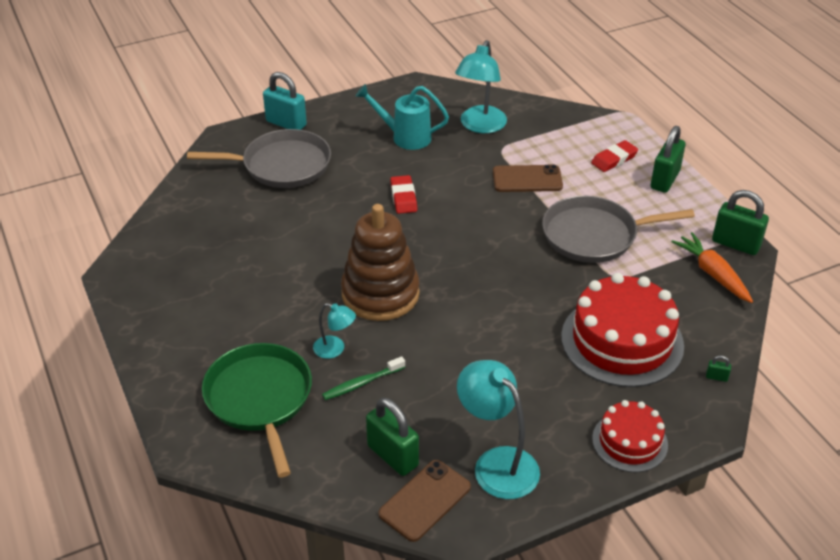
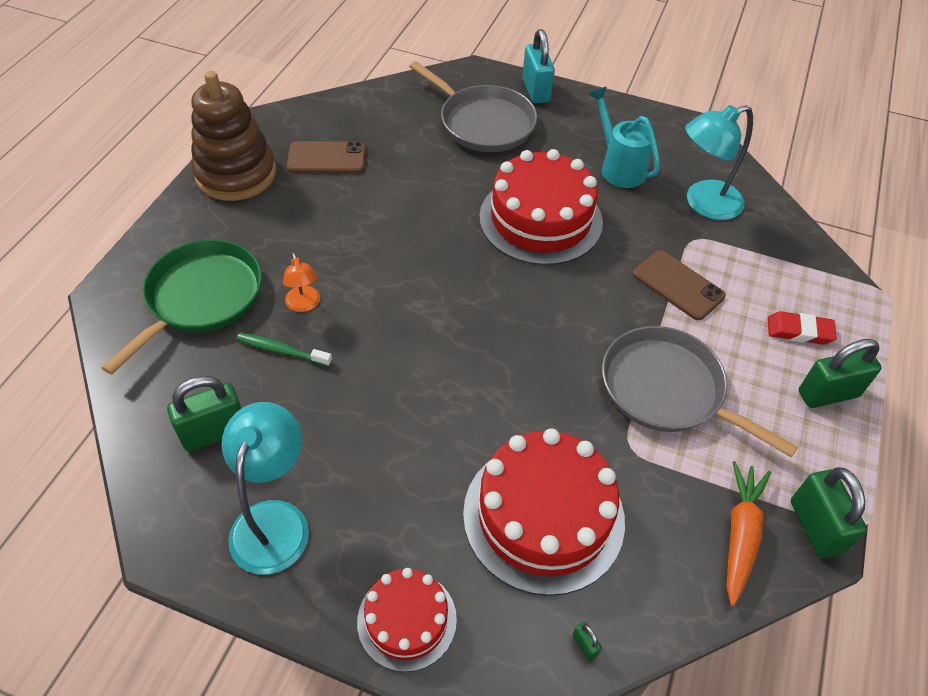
camera: 45 degrees right, 10 degrees up
turquoise lamp [313,303,356,359] -> orange lamp [283,252,320,312]
brown stacking toy [341,204,420,321] -> brown stacking toy moved to [191,71,276,201]
green padlock [366,398,419,476] -> green padlock turned 60 degrees clockwise [167,376,242,452]
brown phone [378,460,471,542] -> brown phone moved to [286,141,366,173]
red eraser [390,175,417,214] -> red cake [479,149,603,265]

